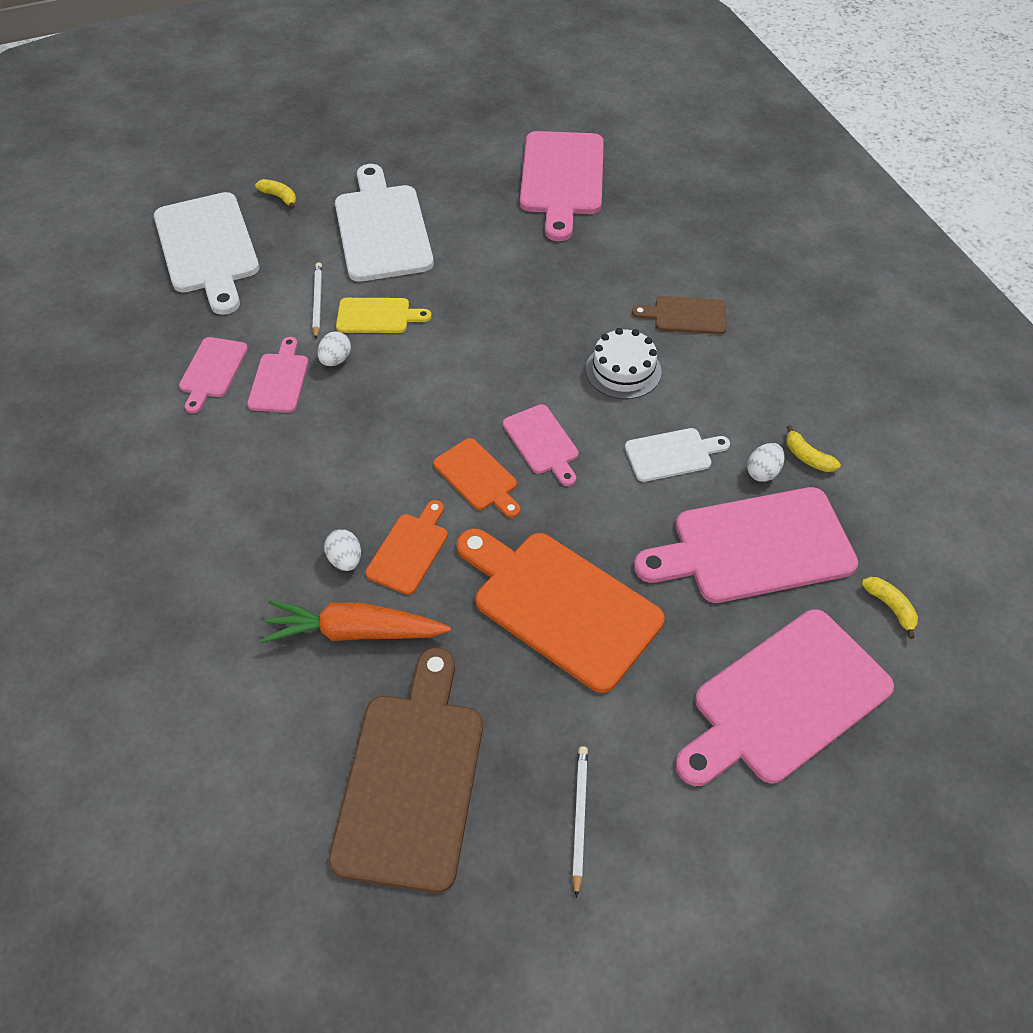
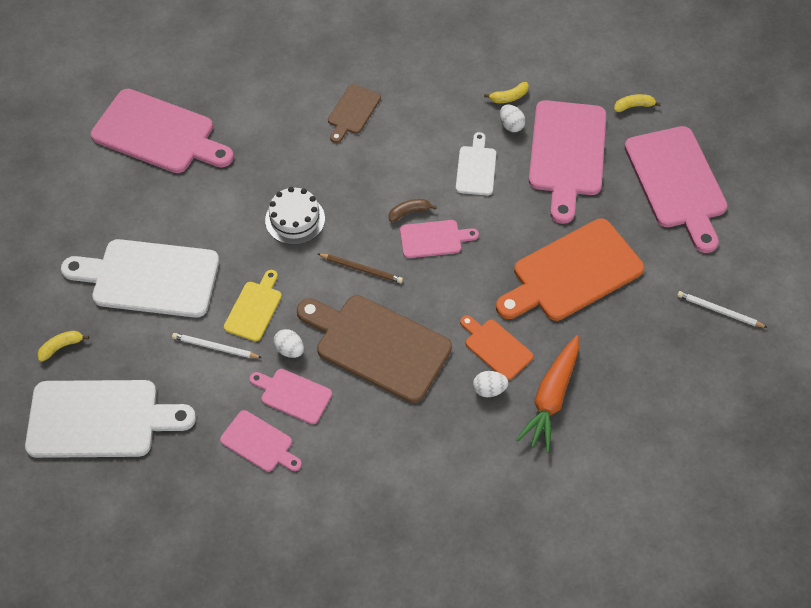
camera: 70 degrees left, 5 degrees up
brown cutting board [329,647,483,893] -> brown cutting board moved to [297,295,452,403]
orange cutting board [433,438,520,518] -> none
white cake [586,328,662,399] -> white cake moved to [265,187,325,245]
none -> brown pencil [318,254,403,283]
none -> brown banana [389,199,437,222]

